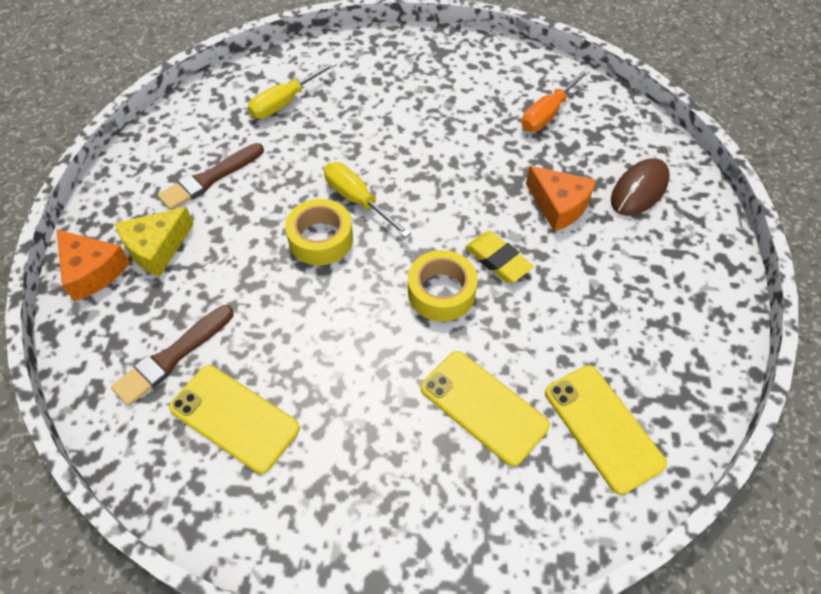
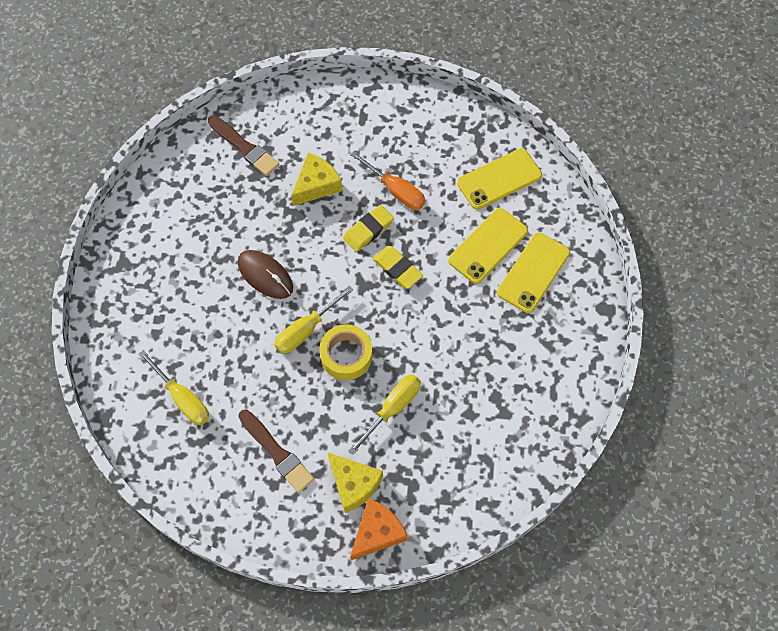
camera: 90 degrees left, 10 degrees up
brown brush [111,305,234,406] -> brown brush moved to [208,115,279,176]
yellow phone [169,365,300,474] -> yellow phone moved to [497,232,570,313]
yellow tape [408,250,477,322] -> yellow eraser [373,246,423,289]
orange screwdriver [522,69,590,132] -> orange screwdriver moved to [350,151,425,210]
orange cheese [526,166,596,232] -> yellow cheese [291,153,342,206]
brown mouse [611,158,670,216] -> brown mouse moved to [238,250,293,299]
none -> yellow screwdriver [348,374,421,455]

